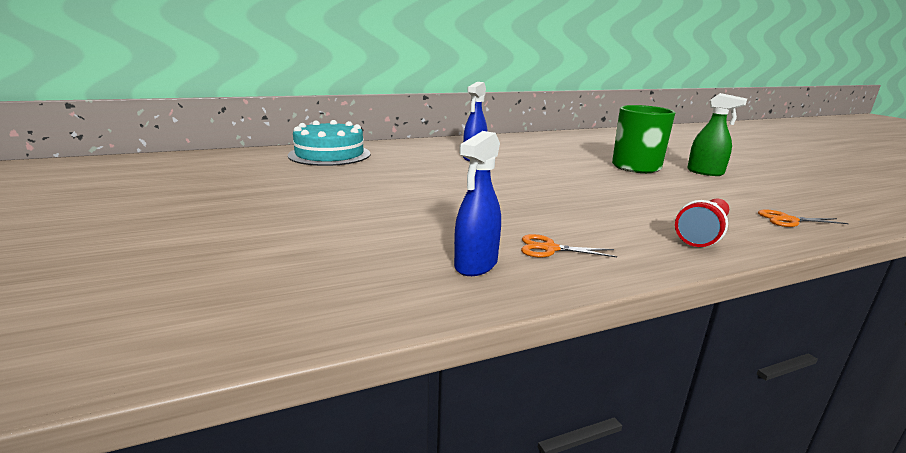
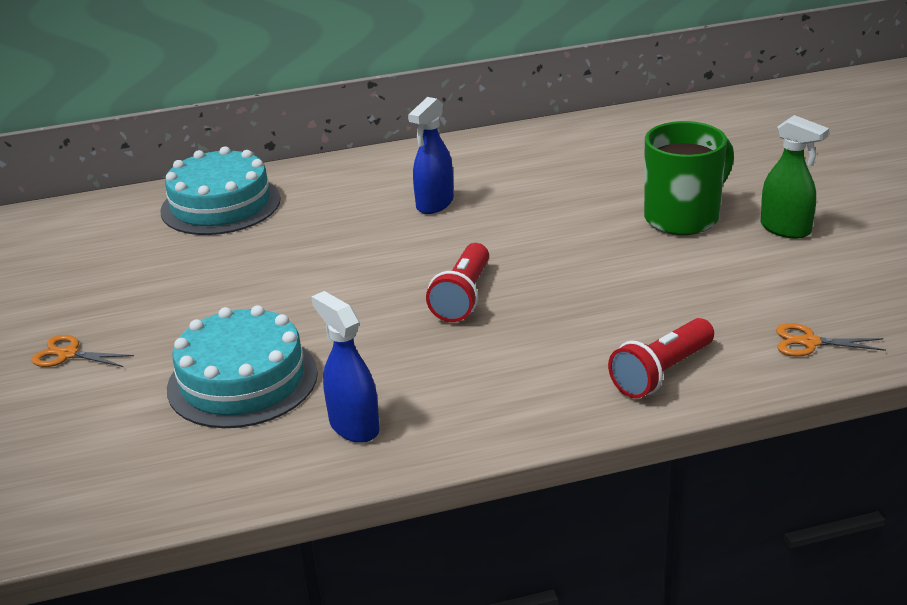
camera: 10 degrees right, 10 degrees up
blue spray bottle [454,131,501,276] -> blue spray bottle turned 105 degrees clockwise [311,291,380,443]
orange scissors [521,234,617,257] -> orange scissors moved to [31,335,134,367]
none -> turquoise cake [167,305,318,428]
none -> red flashlight [426,243,489,322]

